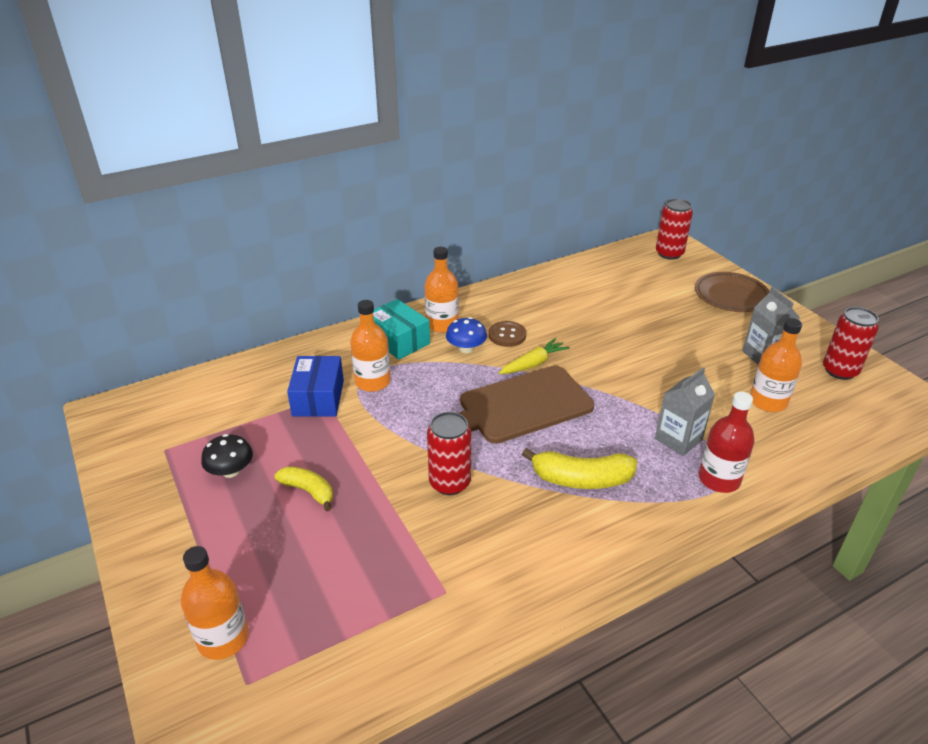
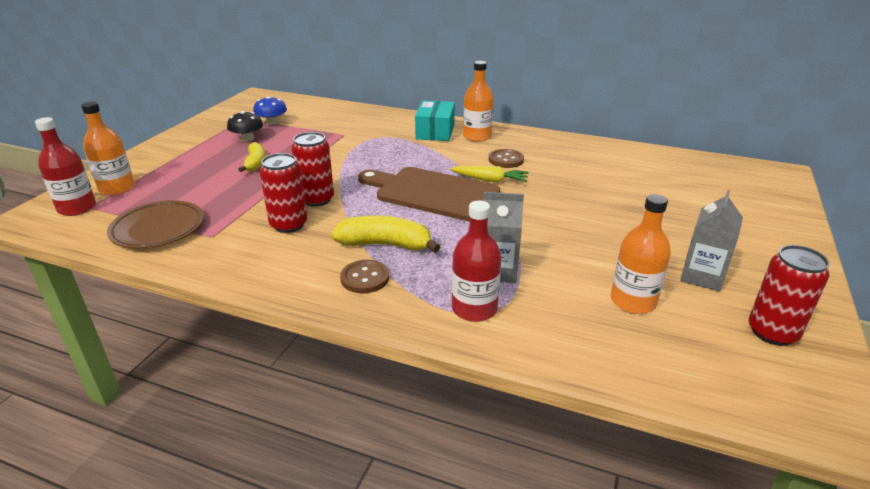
camera: 50 degrees right, 5 degrees down
blue box [287,356,344,417] -> none
orange bottle [350,300,391,392] -> none
blue mushroom [446,317,487,353] -> blue mushroom moved to [253,96,287,125]
yellow banana [522,448,637,489] -> yellow banana turned 135 degrees clockwise [331,215,441,253]
red can [656,199,693,260] -> red can moved to [260,153,307,233]
brown plate [695,272,770,312] -> brown plate moved to [107,200,204,249]
none -> red bottle [35,117,96,216]
none -> brown button [340,260,389,293]

